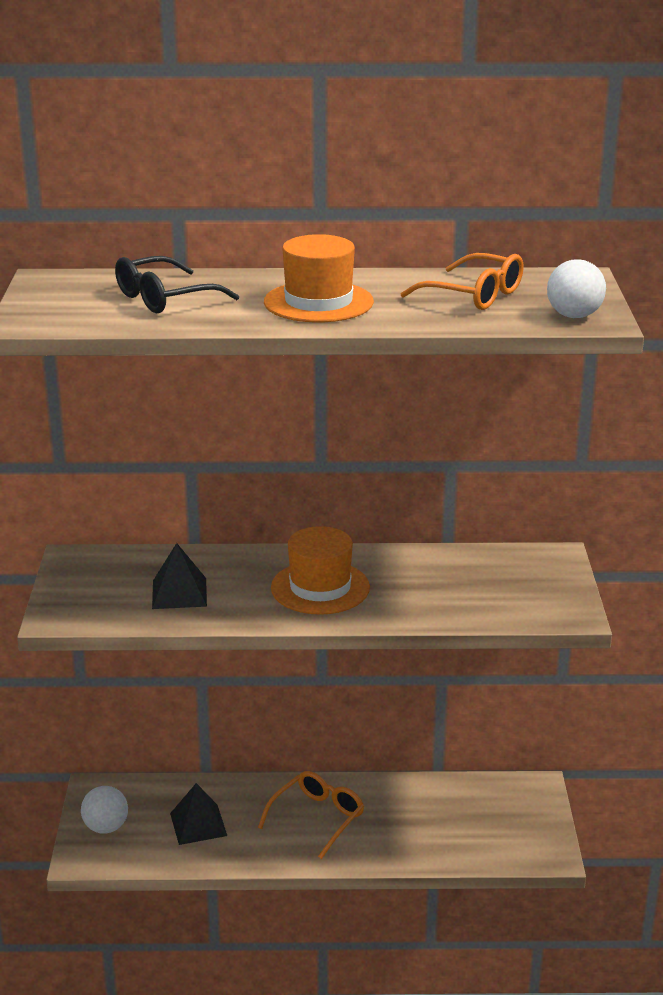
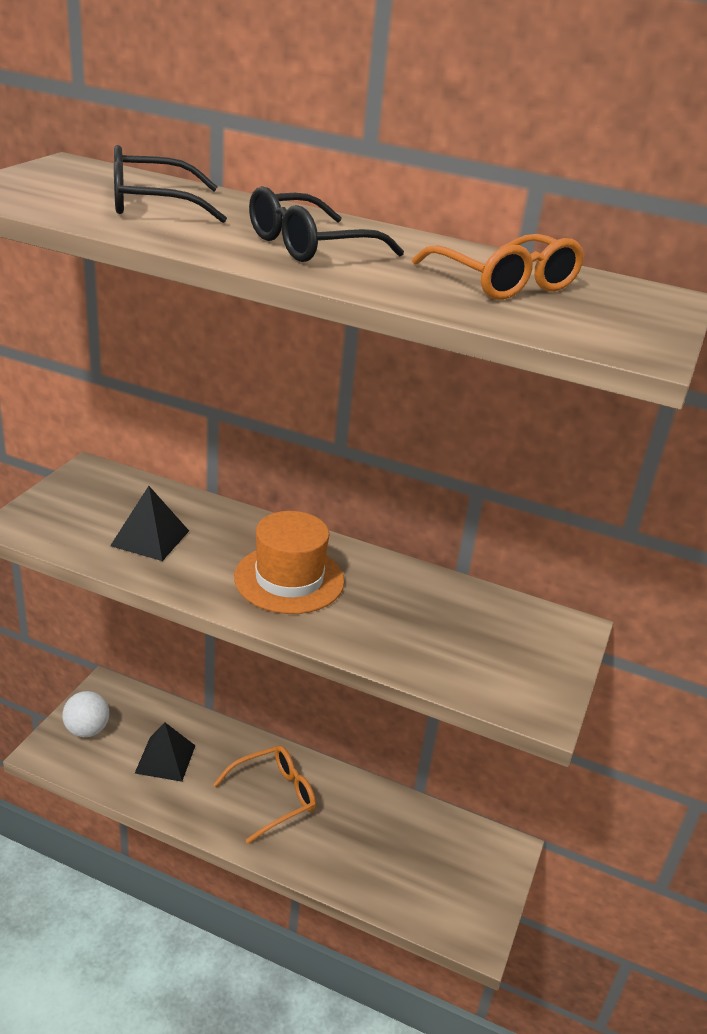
camera: 20 degrees right, 5 degrees up
orange hat [264,234,374,322] -> black glasses [249,186,404,262]
white ball [547,259,606,318] -> none

